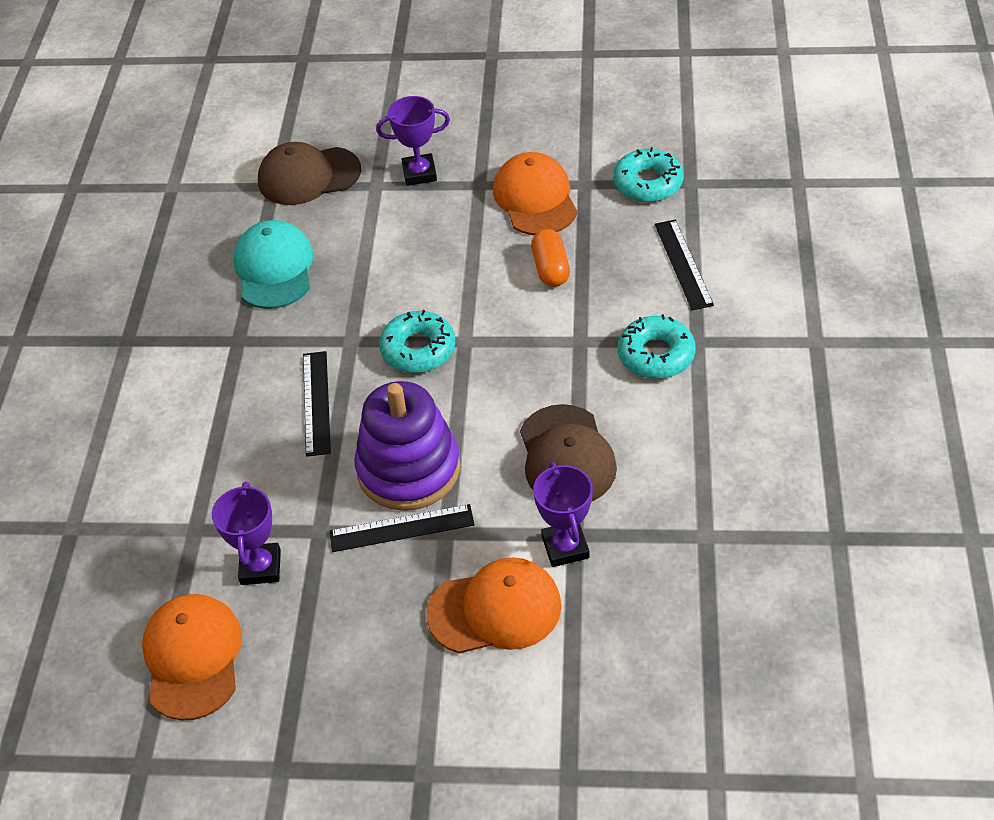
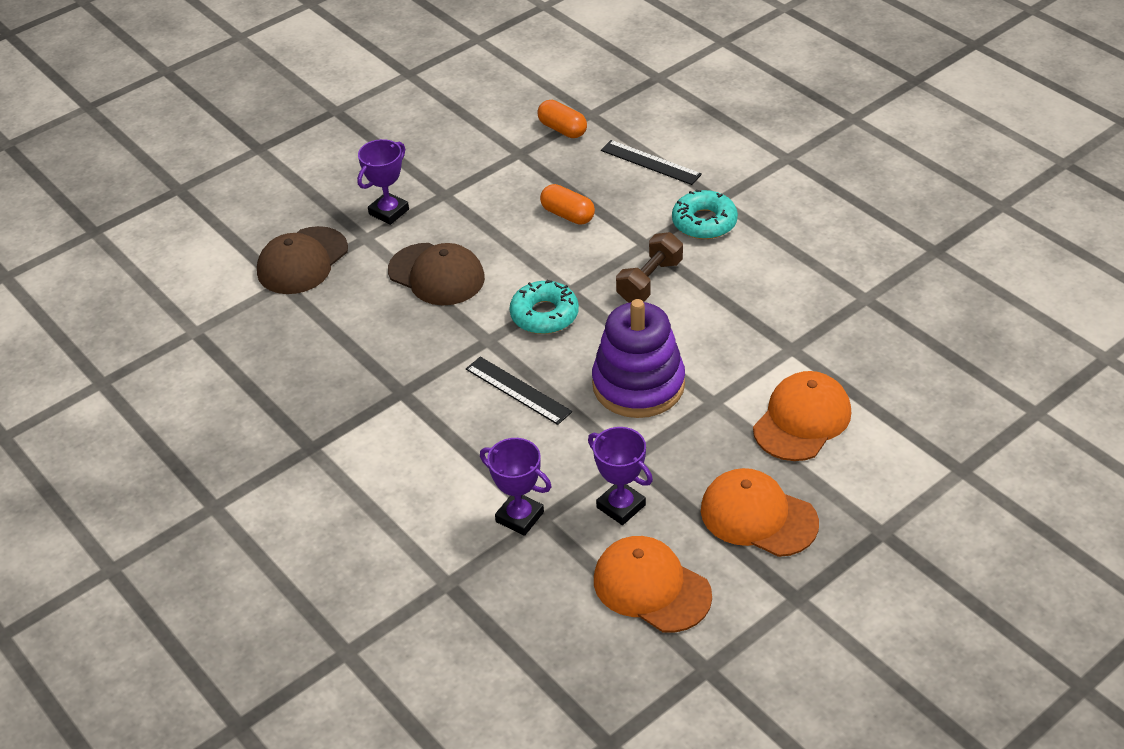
camera: 45 degrees left, 5 degrees down
turquoise cap [233,220,313,309] -> none
black ruler [329,504,474,552] -> none
orange cap [493,152,578,235] -> orange cap moved to [701,468,819,557]
brown cap [520,404,617,501] -> brown cap moved to [388,243,485,305]
purple trophy [533,462,593,567] -> purple trophy moved to [480,438,552,536]
turquoise donut [613,147,683,202] -> orange capsule [538,100,587,138]
none -> brown dumbbell [616,232,683,303]

